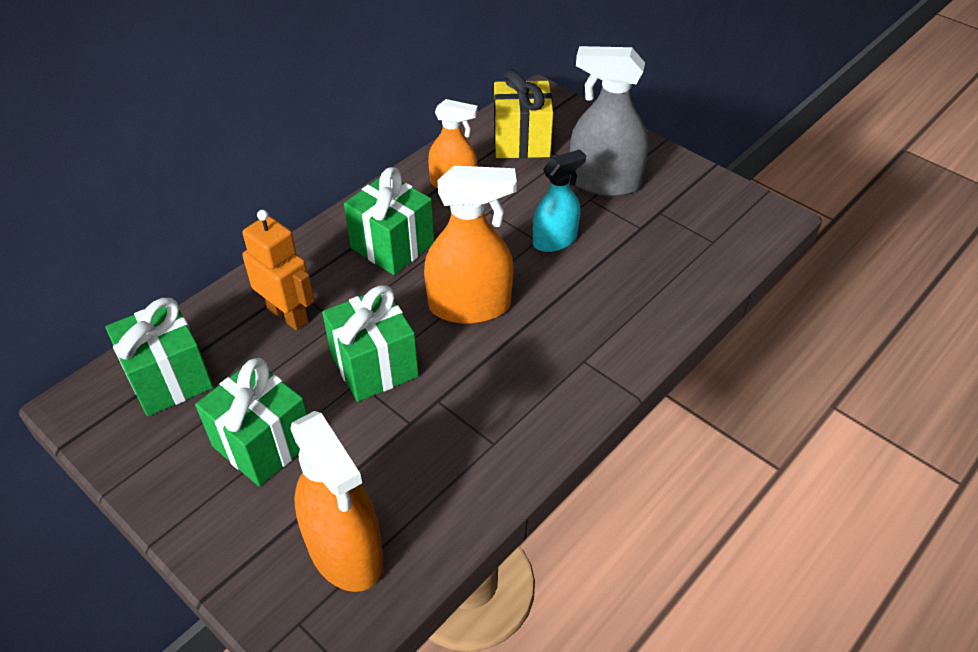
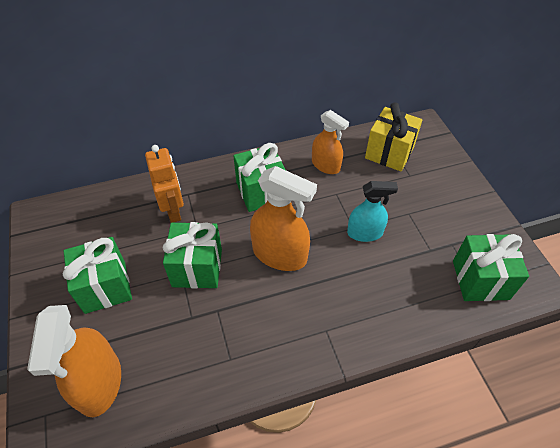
camera: 30 degrees right, 5 degrees up
green gift [105,298,213,416] -> green gift moved to [453,234,529,301]
grey spray bottle [570,46,649,196] -> none

